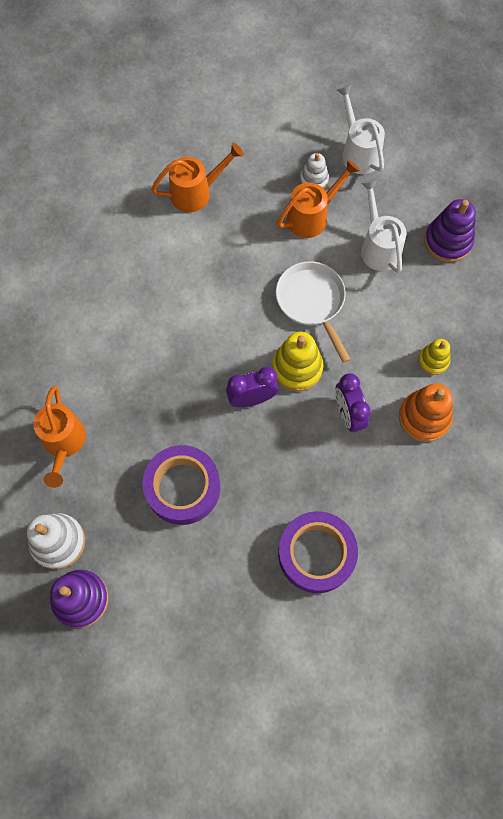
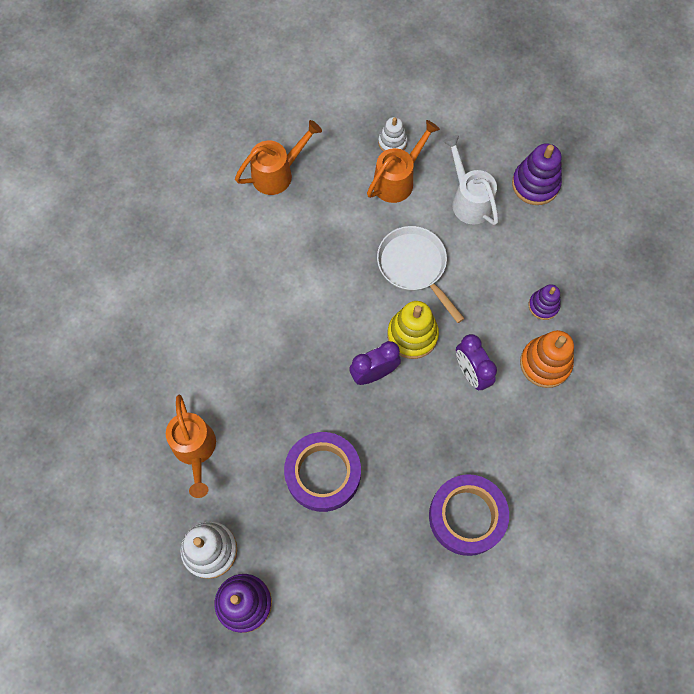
camera: 10 degrees left, 0 degrees up
white watering can [337,85,385,174] -> none
yellow stacking toy [418,339,450,375] -> purple stacking toy [529,284,561,320]

